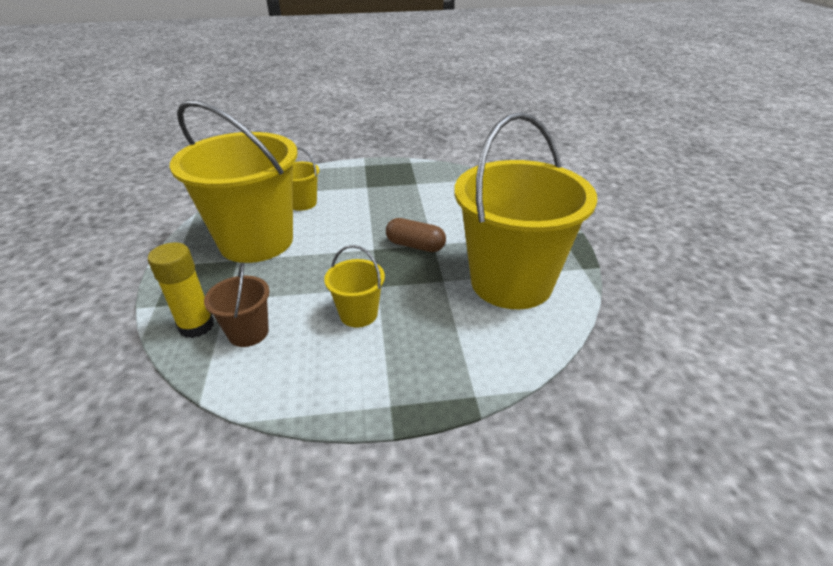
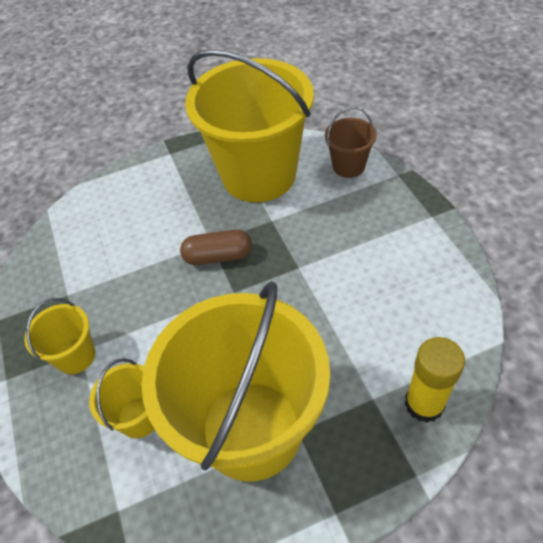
camera: 100 degrees left, 15 degrees up
brown bucket [204,262,270,347] -> brown bucket moved to [325,107,377,178]
yellow bucket [324,245,385,328] -> yellow bucket moved to [24,298,95,374]
brown capsule [386,218,446,252] -> brown capsule turned 75 degrees clockwise [180,229,252,265]

